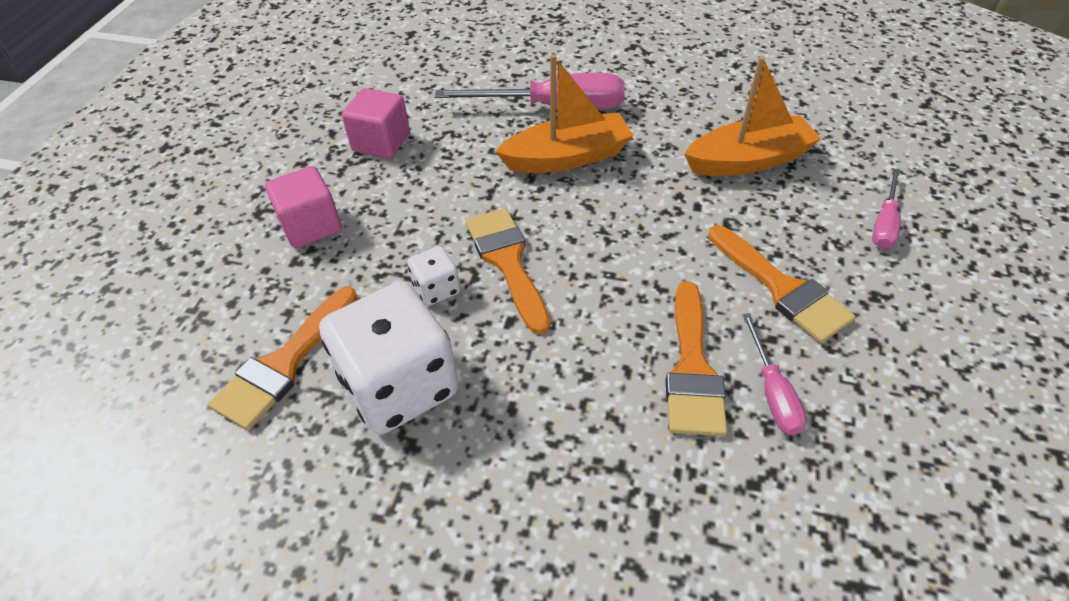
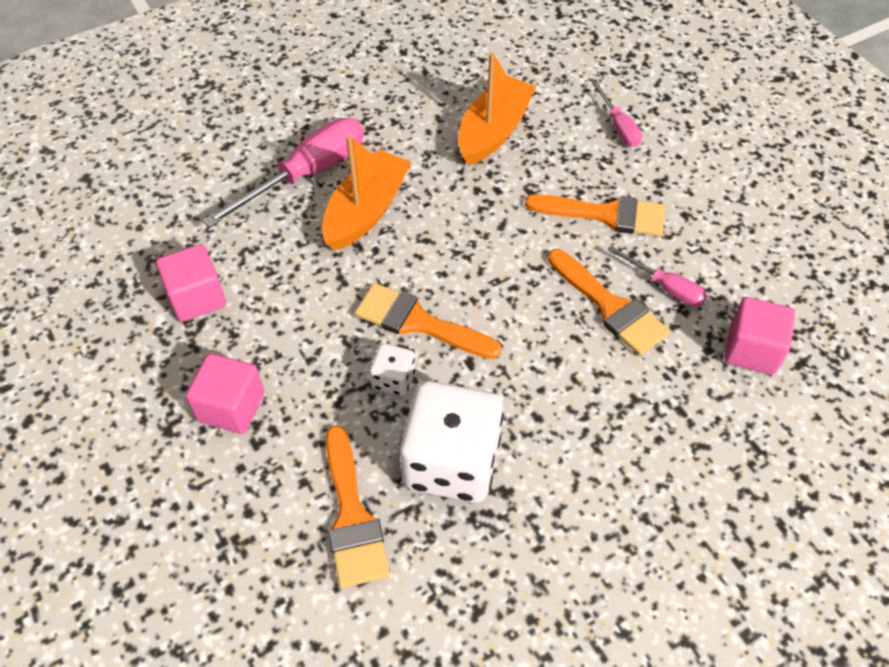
camera: 45 degrees left, 5 degrees up
none -> pink cube [724,297,795,375]

